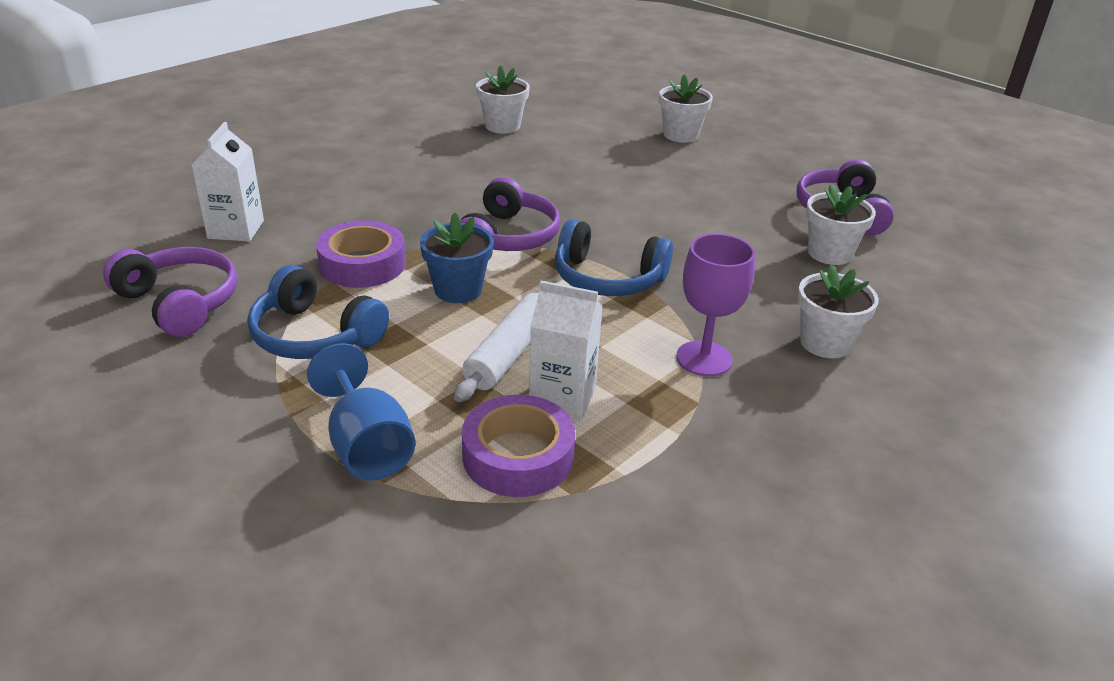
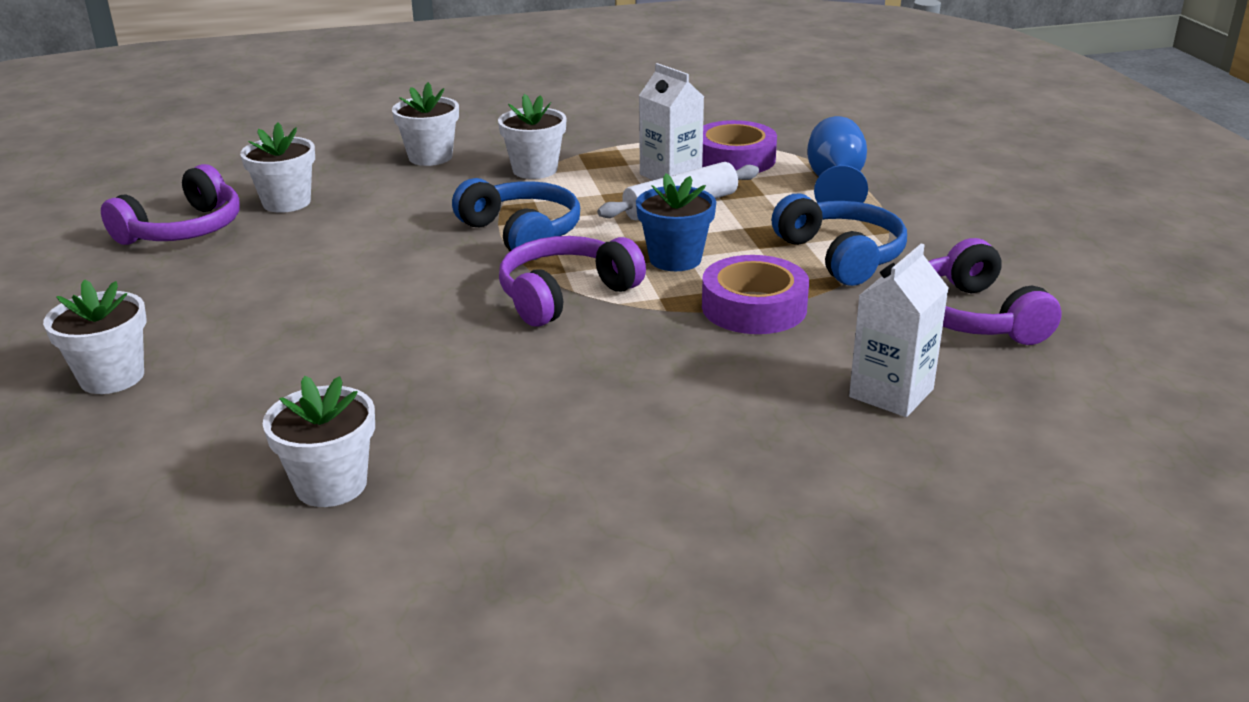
camera: 145 degrees left, 5 degrees down
purple goblet [676,234,755,376] -> white flower pot [498,94,567,179]

